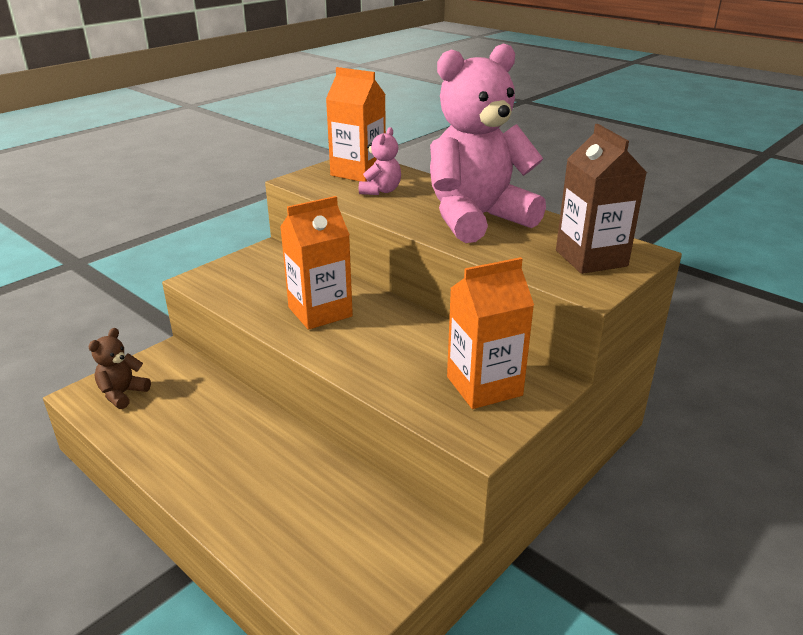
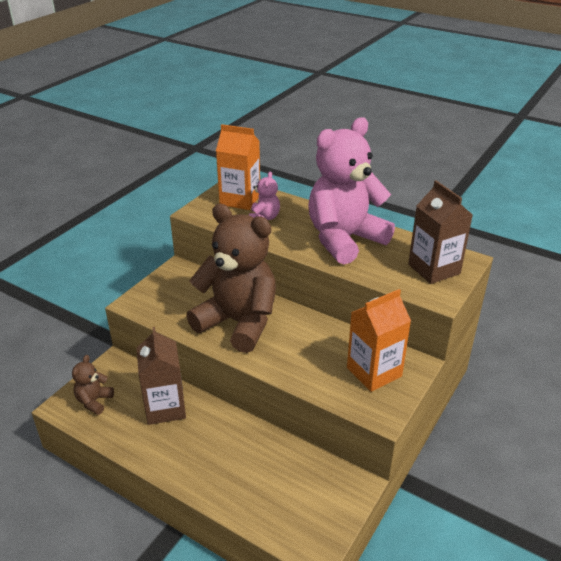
camera: 10 degrees left, 5 degrees up
orange carton [280,196,353,330] -> brown teddy bear [186,204,276,353]
none -> brown carton [137,327,186,425]

